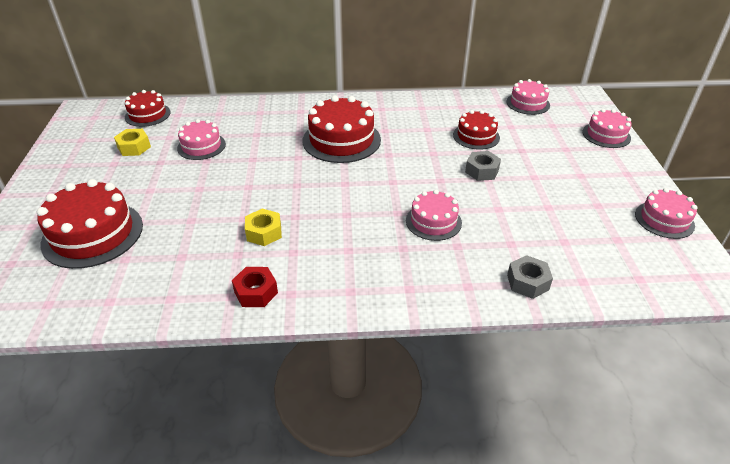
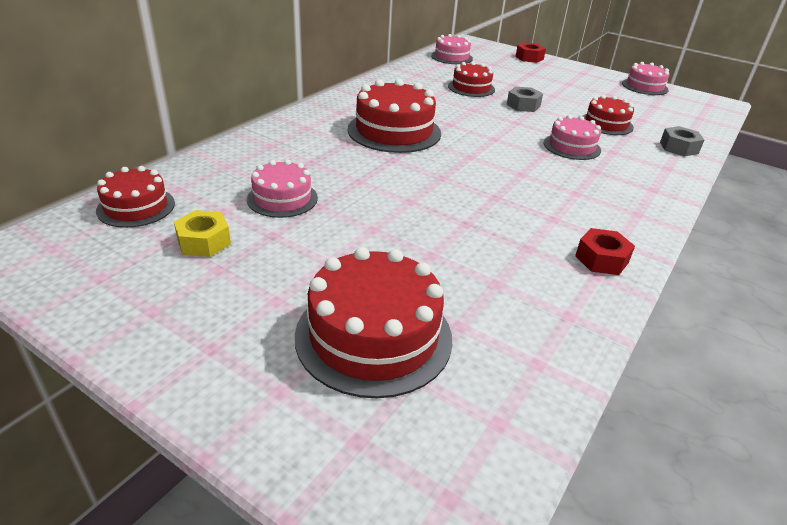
camera: 55 degrees left, 5 degrees down
yellow nut [245,209,282,246] -> none
pink cake [582,109,631,148] -> red nut [515,43,546,63]
none -> red cake [583,95,634,135]

